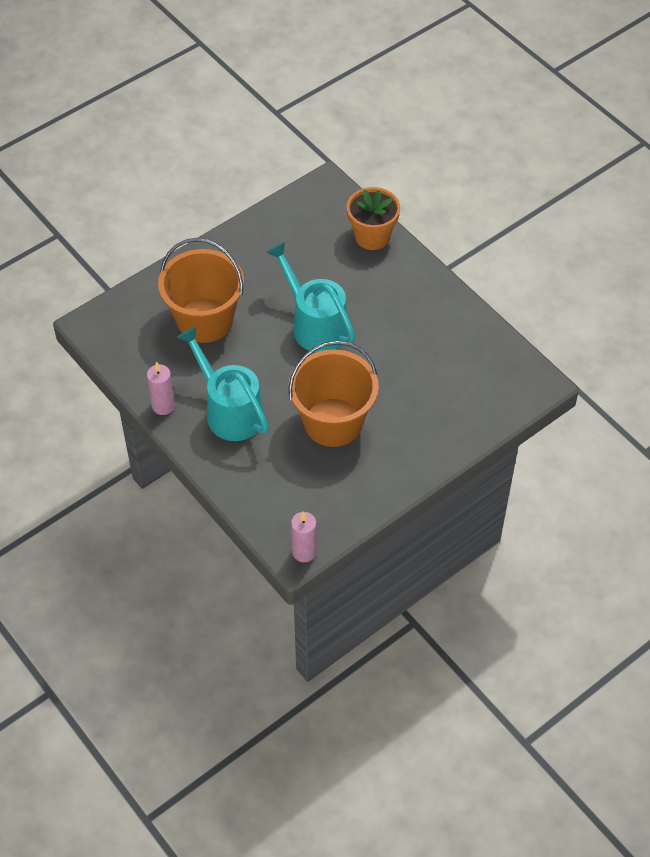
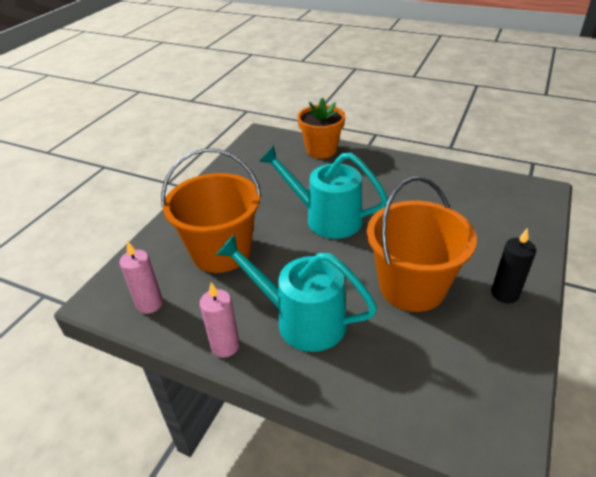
camera: 25 degrees left, 15 degrees down
pink candle [291,511,317,562] -> pink candle moved to [120,241,163,314]
none -> black candle [491,228,536,303]

